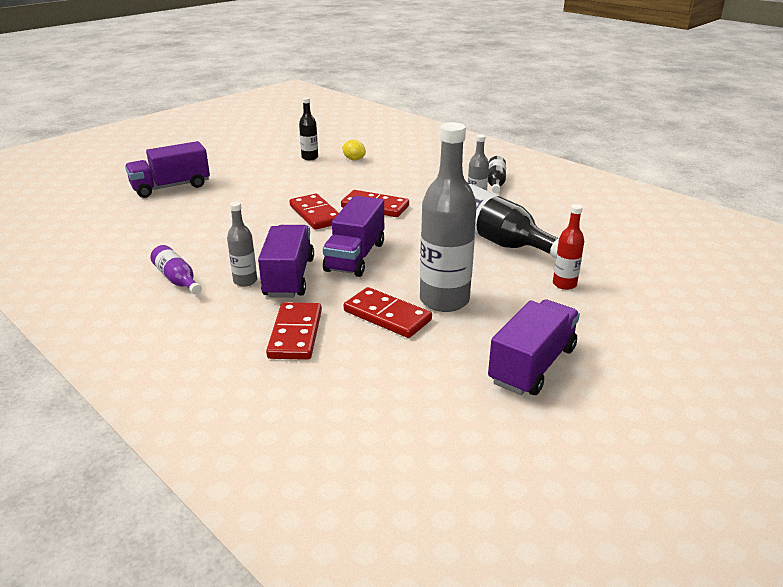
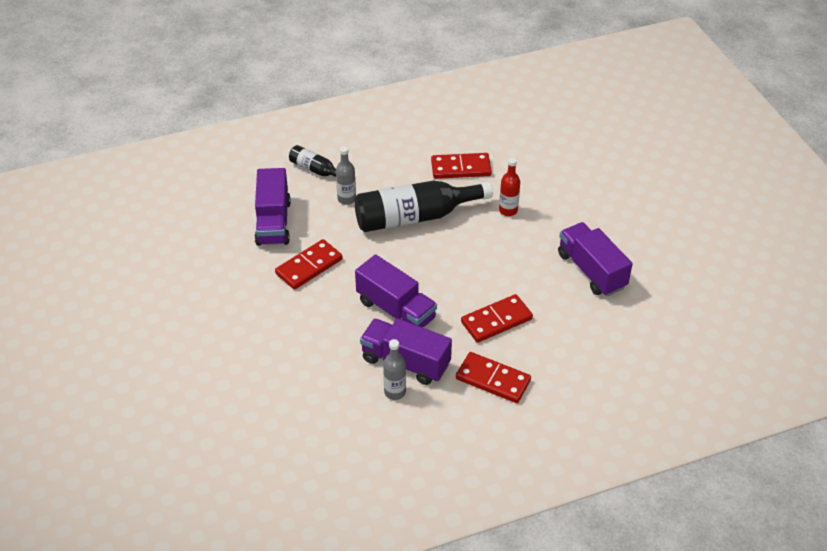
camera: 65 degrees left, 15 degrees up
purple truck [125,141,210,198] -> purple truck moved to [255,168,291,246]
purple bottle [150,245,202,295] -> none
red domino [290,194,339,230] -> red domino moved to [431,153,492,179]
black bottle [299,97,318,160] -> none
yellow lemon [342,140,366,160] -> none
grey bottle [420,122,477,312] -> none

